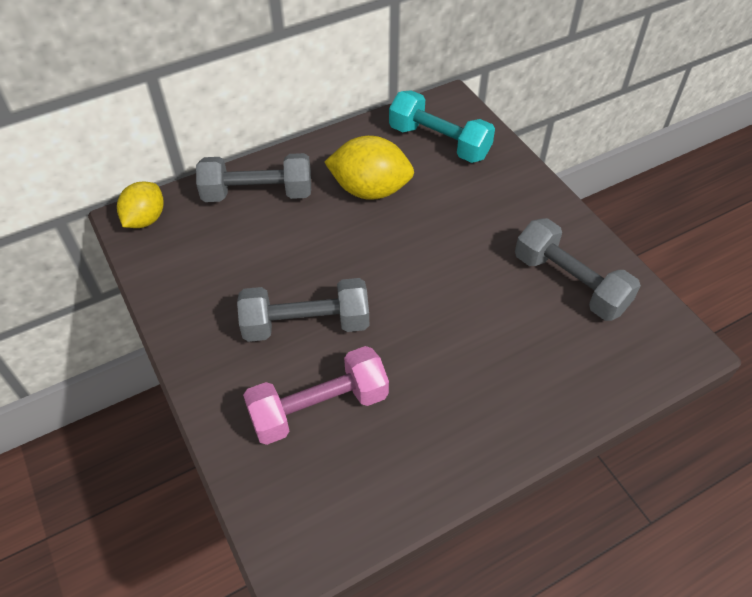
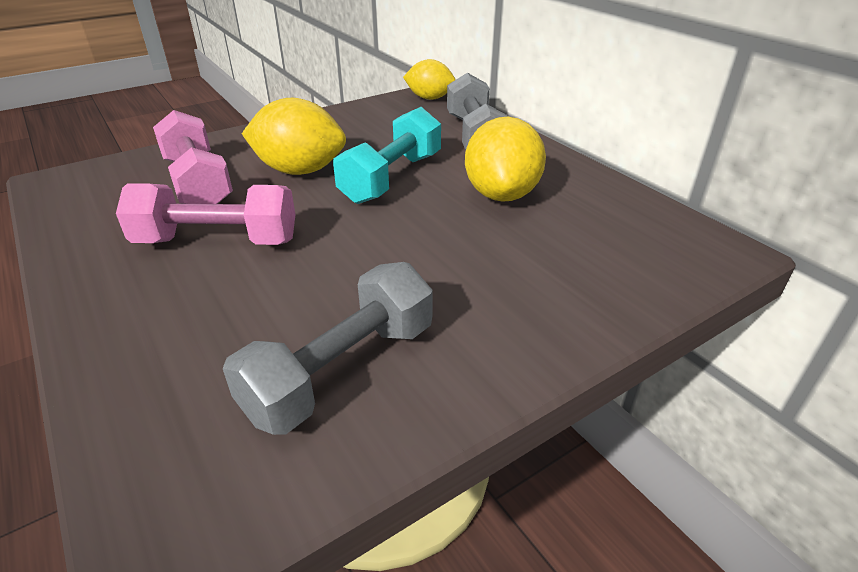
camera: 85 degrees right, 15 degrees down
grey dumbbell [237,278,369,342] -> yellow lemon [242,98,346,175]
turquoise dumbbell [389,90,495,163] -> turquoise dumbbell moved to [333,107,441,204]
none -> pink dumbbell [116,183,296,245]

